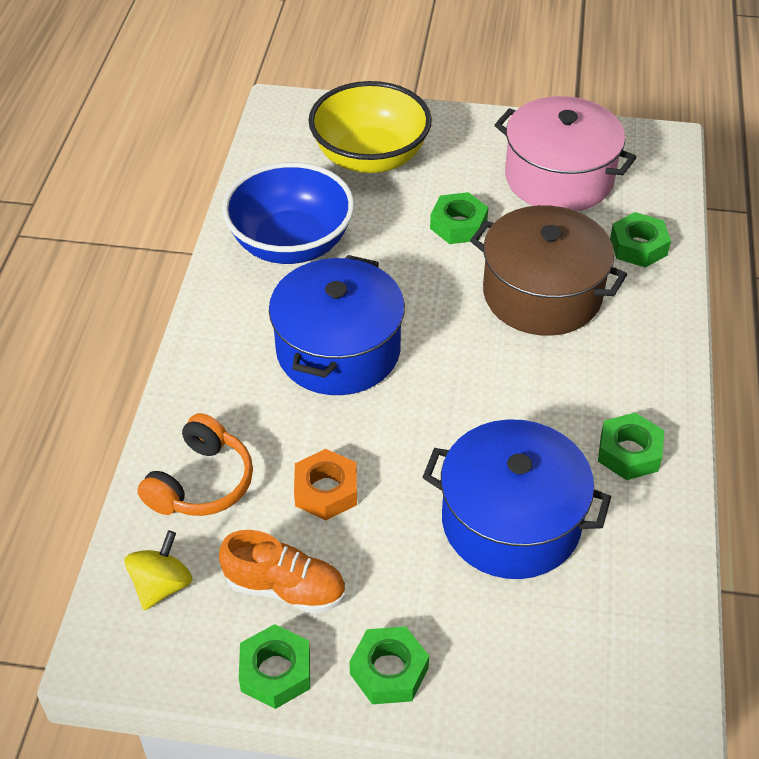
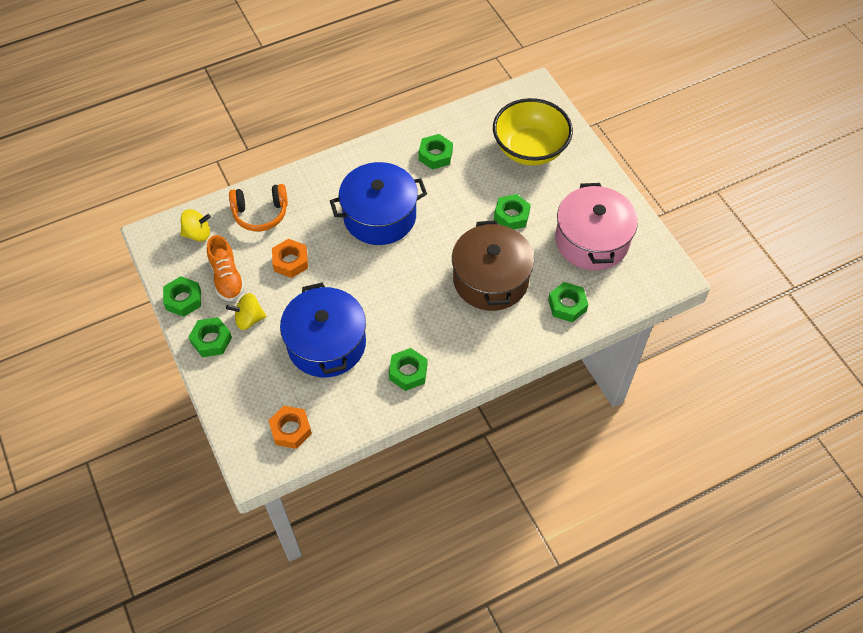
camera: 55 degrees right, 10 degrees up
blue bowl [222,162,354,264] -> green nut [418,134,453,170]
none -> yellow spinning top [226,293,267,330]
none -> orange nut [268,406,312,449]

